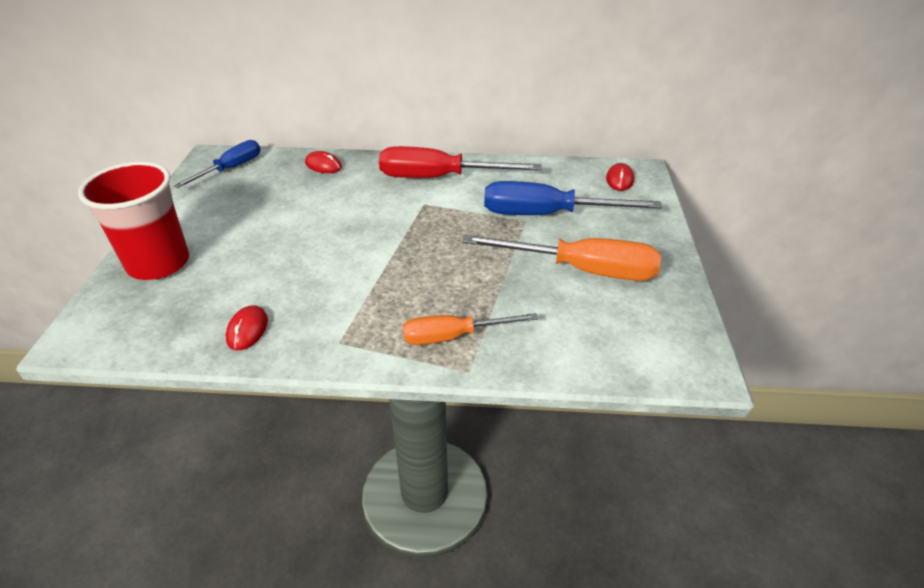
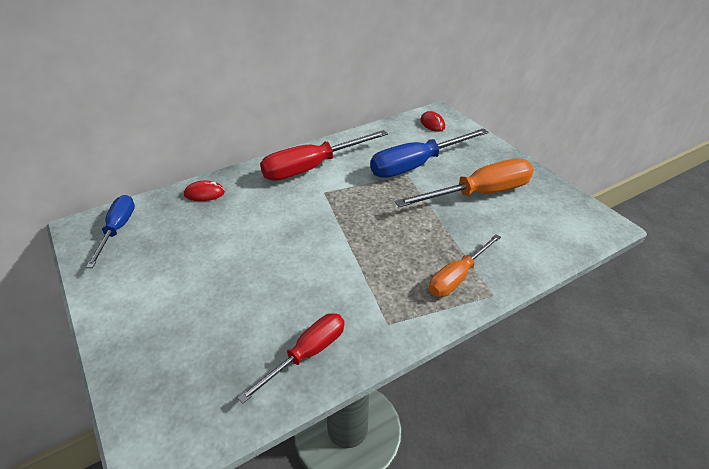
camera: 35 degrees left, 0 degrees up
red cup [78,162,189,280] -> none
red mouse [225,305,268,350] -> red screwdriver [238,313,344,404]

